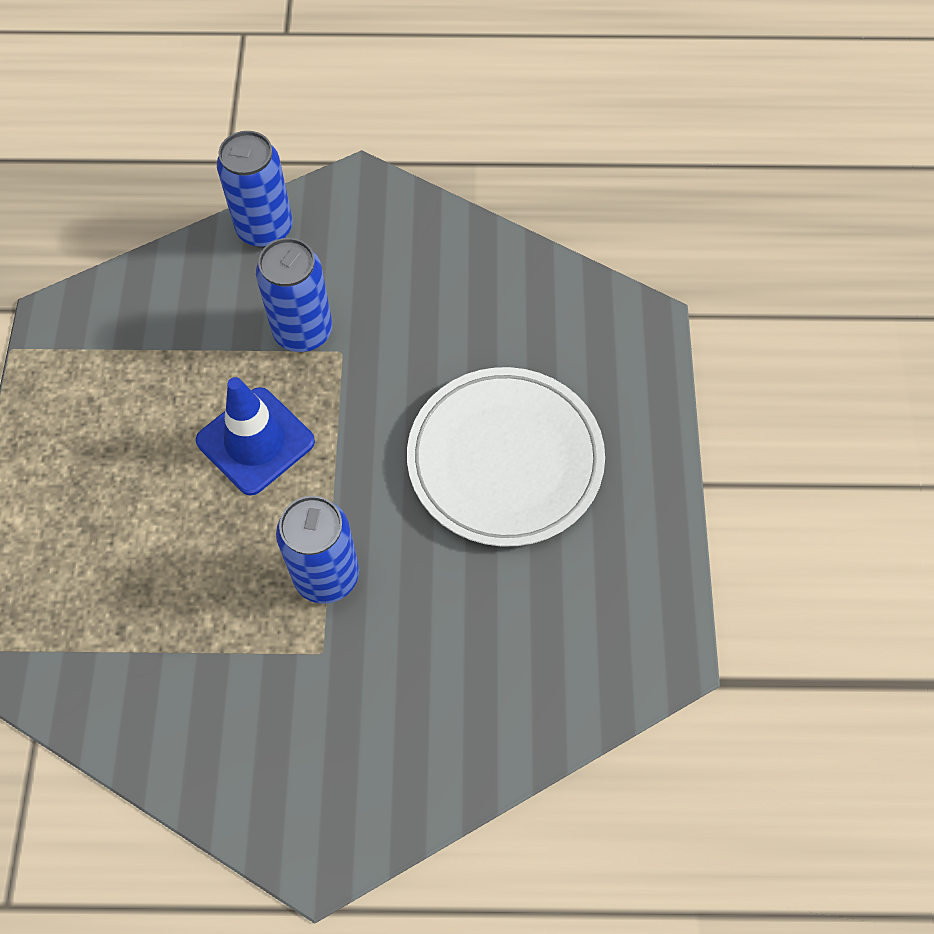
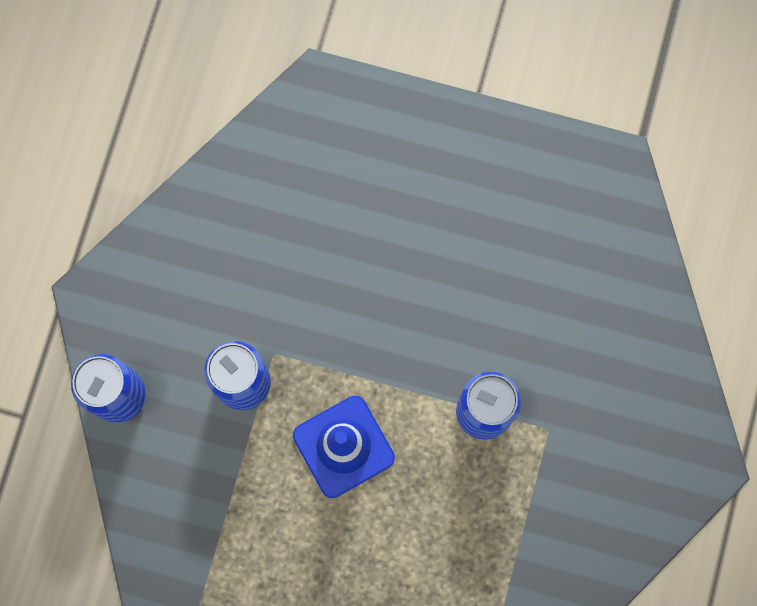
camera: 75 degrees left, 15 degrees up
white plate [407,367,605,547] -> none

